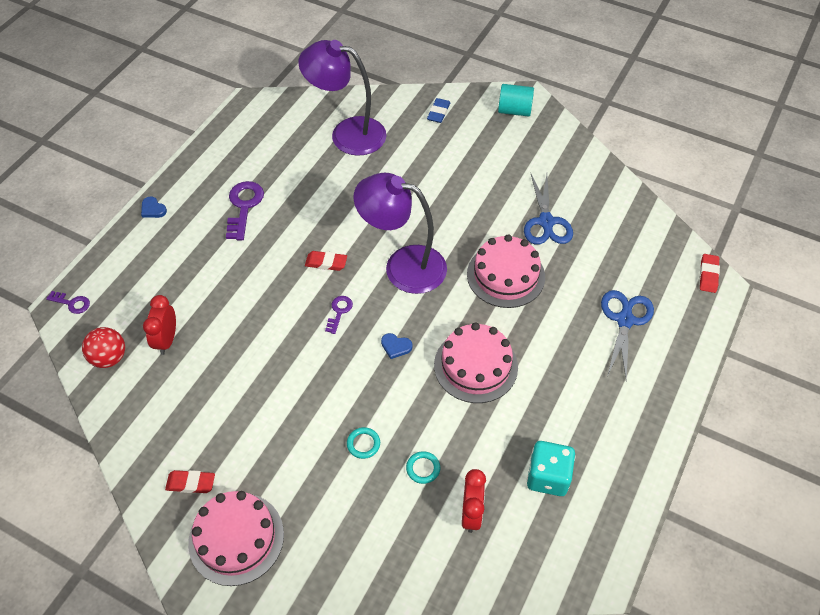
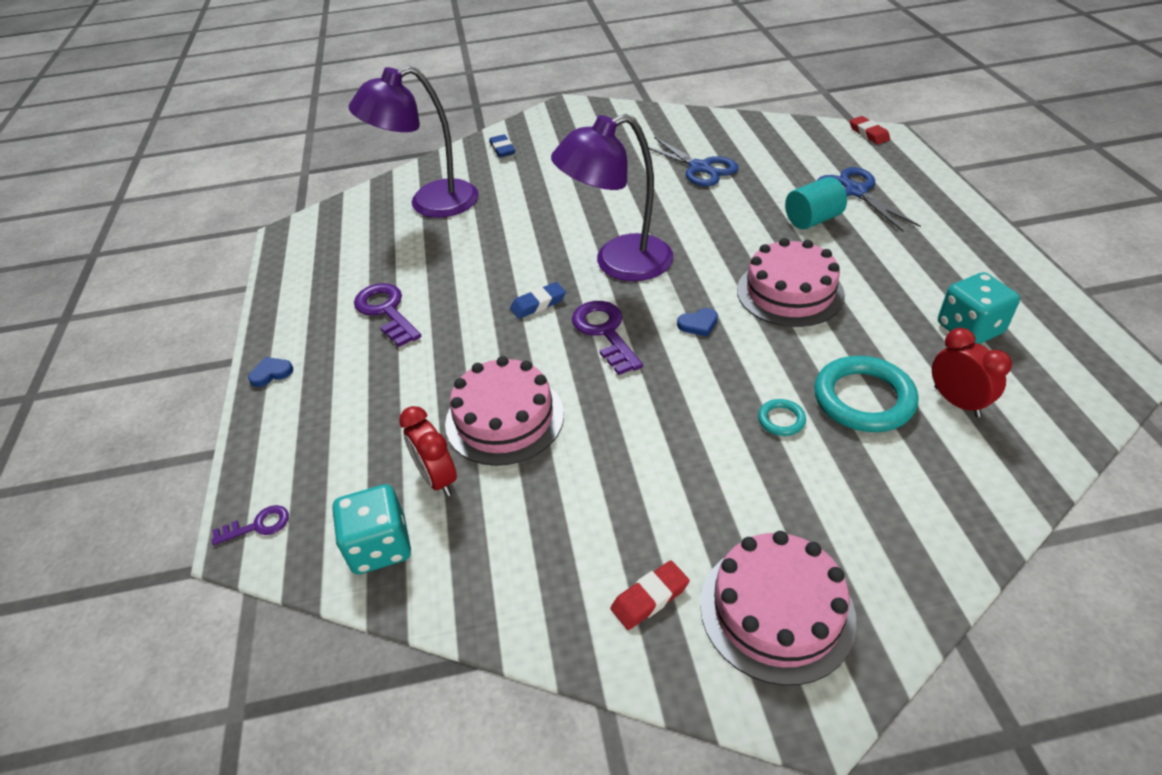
camera: 35 degrees left, 10 degrees down
red ball [82,327,125,368] -> turquoise dice [332,484,411,574]
blue heart [141,196,167,218] -> blue heart turned 150 degrees clockwise [248,357,293,387]
red eraser [305,251,347,271] -> blue eraser [510,282,566,319]
purple key [325,296,353,334] -> purple key [572,301,643,375], size x1.80
turquoise ring [406,451,440,484] -> turquoise ring [814,356,919,432], size x2.14
pink cake [467,235,545,308] -> pink cake moved to [445,356,564,466]
turquoise cylinder [498,84,534,117] -> turquoise cylinder moved to [785,177,847,229]

